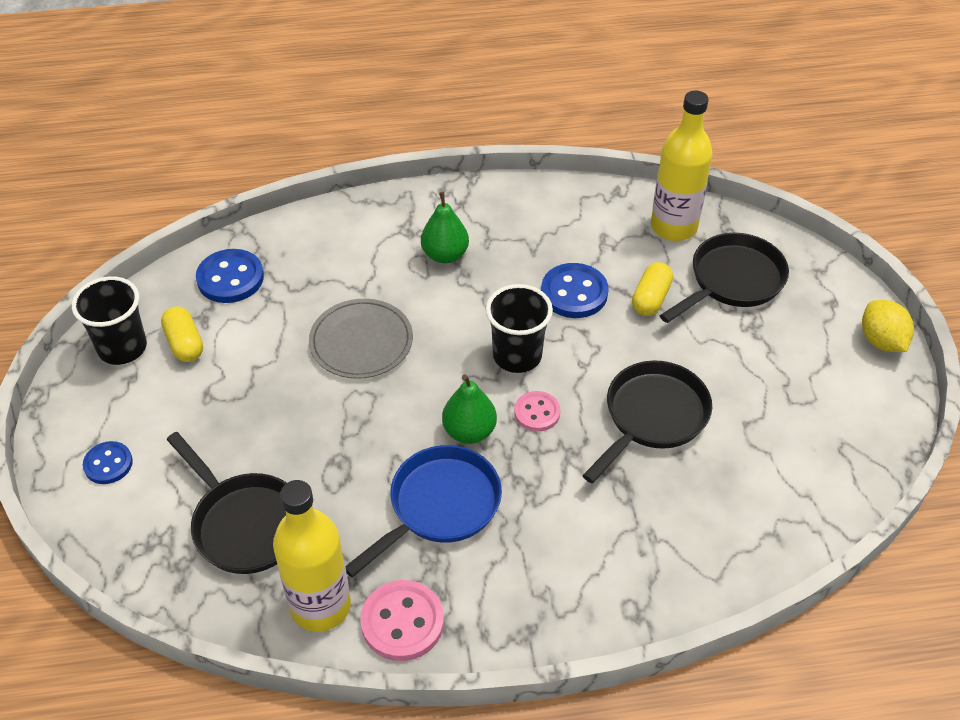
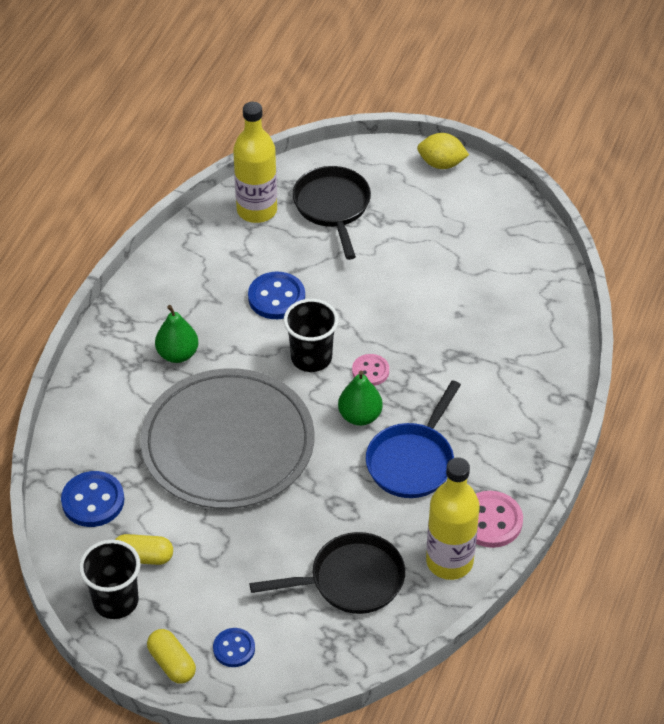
camera: 60 degrees left, 0 degrees up
grey plate [309,299,413,379] -> grey plate [140,368,315,509], size x1.90
blue pan [345,445,502,577] -> blue pan turned 135 degrees counterclockwise [366,380,461,498]
black pan [582,360,712,483] -> none
yellow capsule [632,262,673,316] -> yellow capsule moved to [147,629,196,683]

